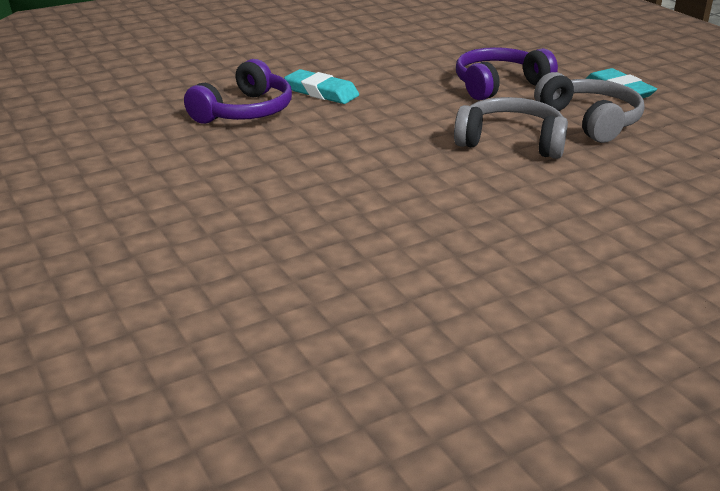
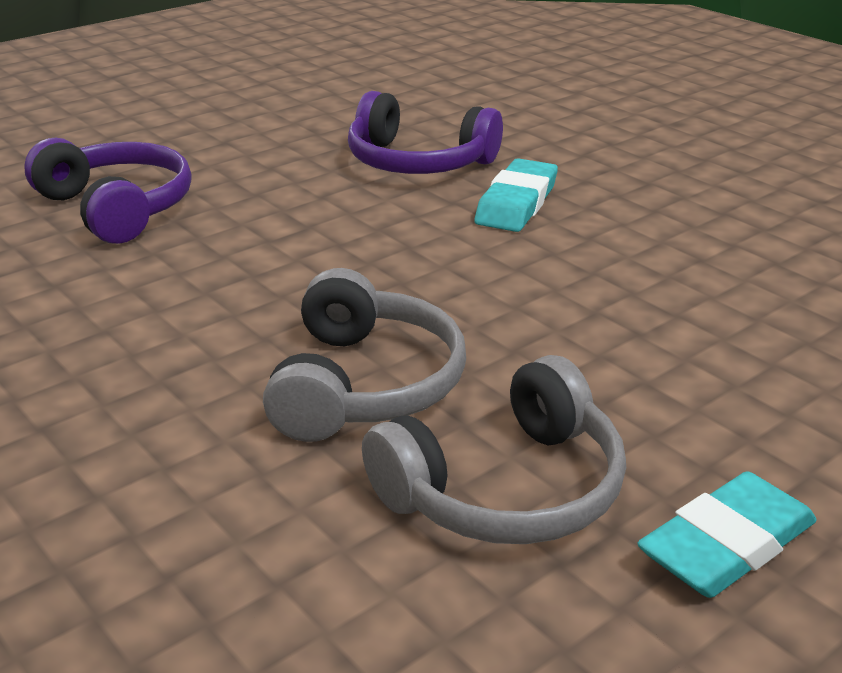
camera: 80 degrees right, 0 degrees up
purple headphones [456,47,558,100] -> purple headphones moved to [24,137,192,244]

